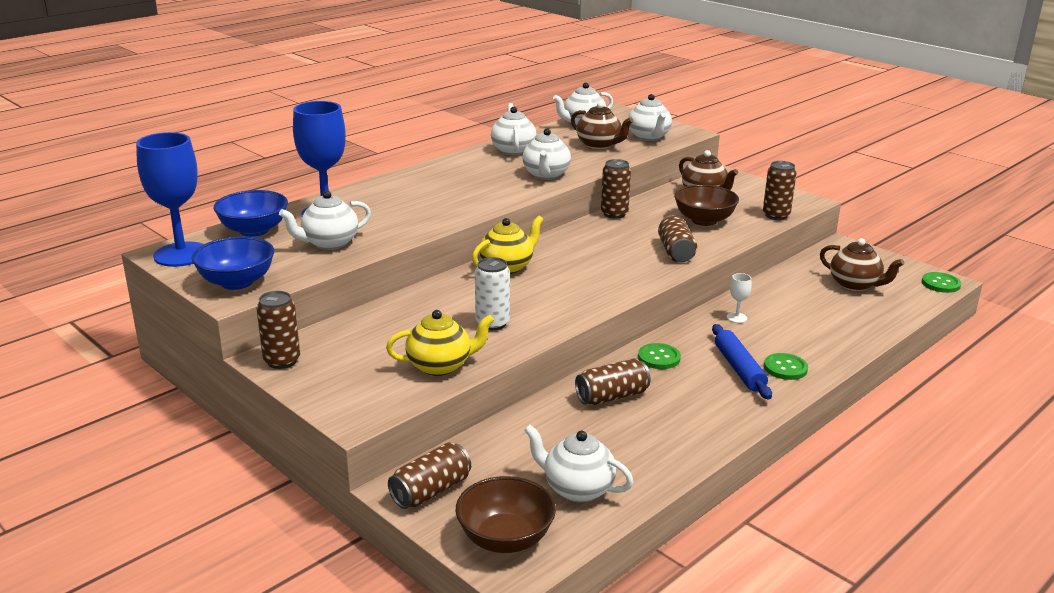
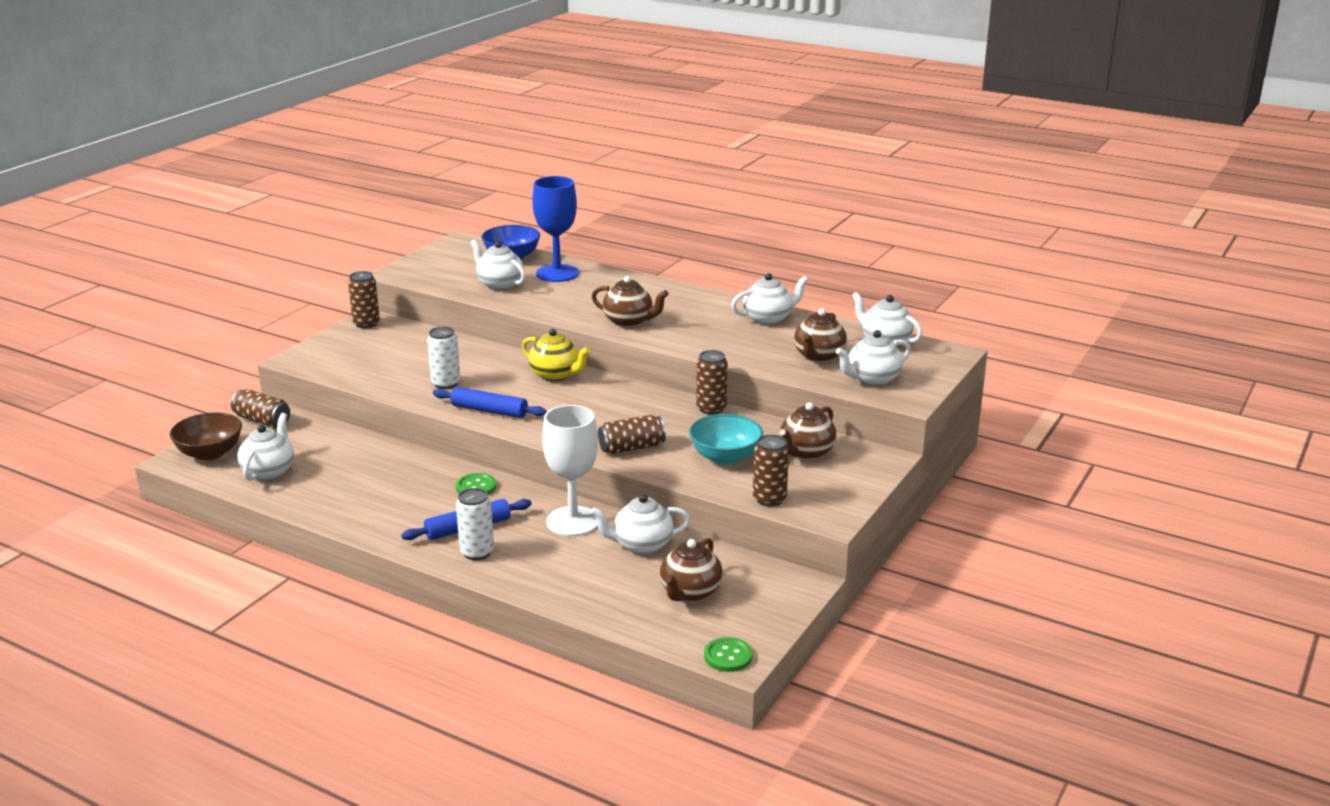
camera: 75 degrees right, 0 degrees up
blue goblet [136,132,204,267] -> none
blue bowl [191,237,274,290] -> none
yellow teapot [386,310,494,376] -> none
white teapot [523,128,571,180] -> white teapot moved to [591,494,690,554]
brown can [575,358,651,405] -> none
brown bowl [674,185,739,226] -> turquoise bowl [689,414,763,465]
white goblet [727,273,752,323] -> white goblet [542,405,598,536], size x2.47
green button [764,353,808,380] -> white can [456,488,494,560]
none -> blue rolling pin [433,387,547,418]
none -> brown teapot [592,276,669,328]

